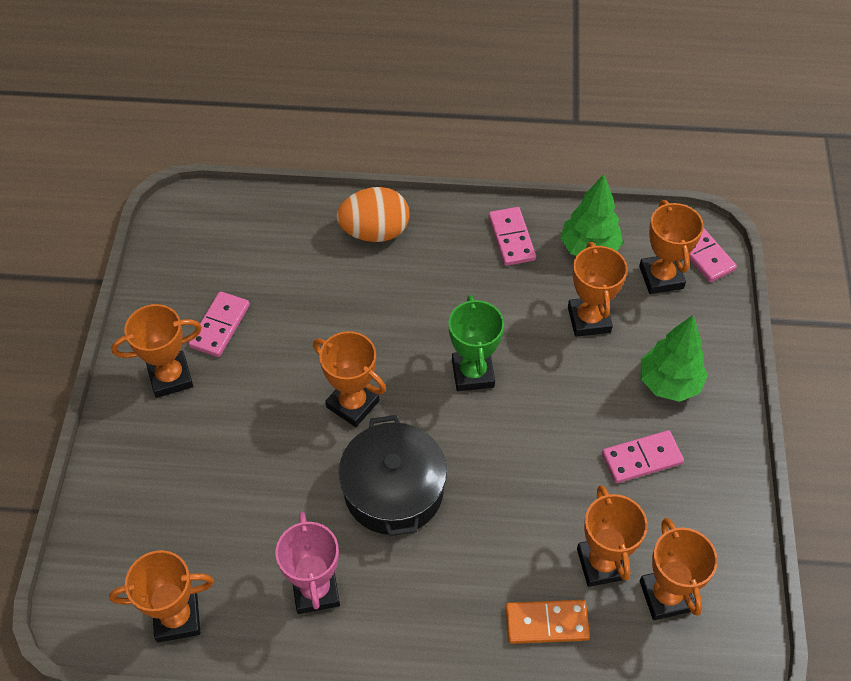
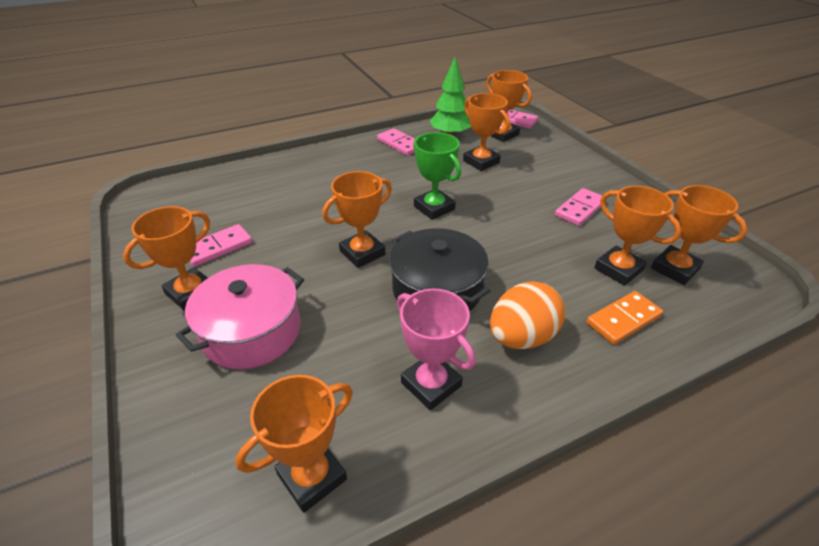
camera: 30 degrees left, 15 degrees down
pink domino [188,291,250,357] -> pink domino turned 60 degrees clockwise [189,224,252,267]
orange trophy [313,331,386,427] -> orange trophy turned 45 degrees counterclockwise [322,171,392,268]
orange egg [336,187,409,242] -> orange egg moved to [490,281,565,349]
green tree [641,315,708,402] -> none
none -> pink pot [176,264,304,369]

